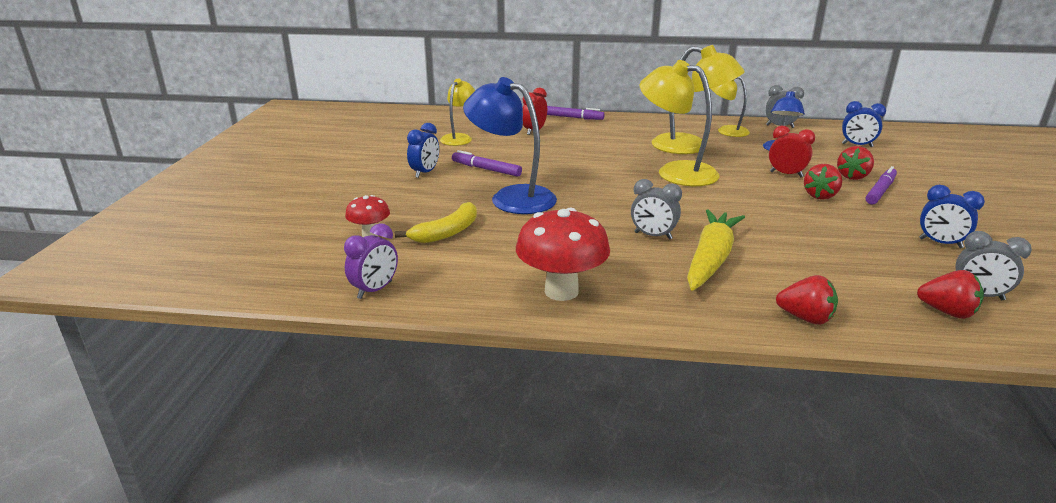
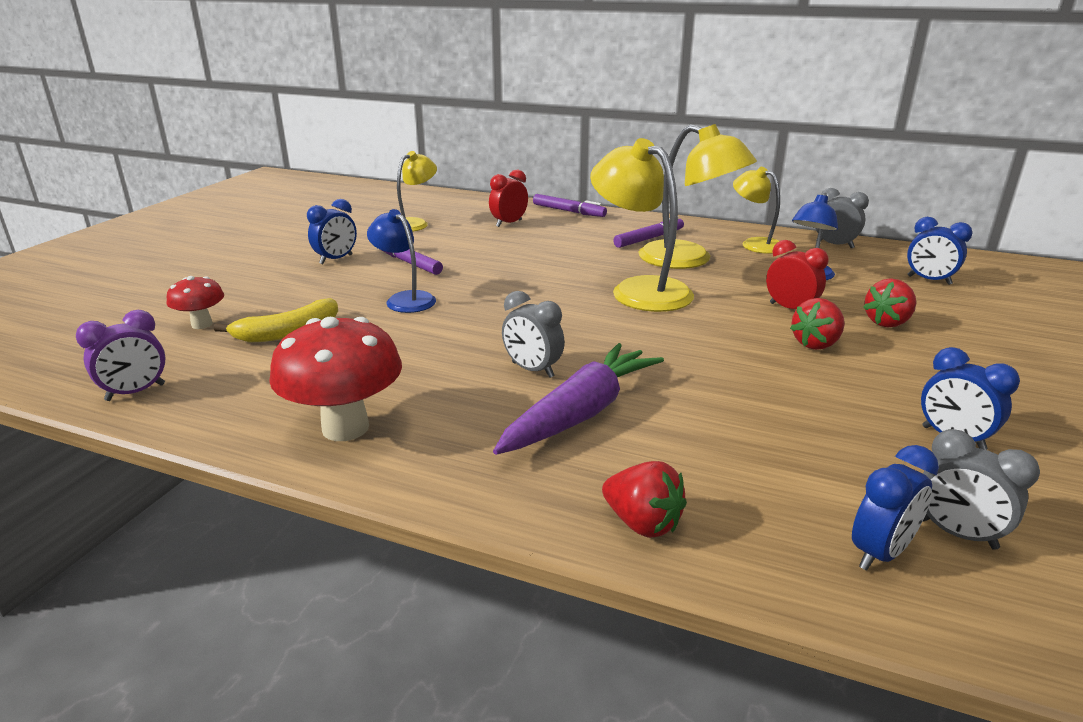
camera: 15 degrees right, 0 degrees up
blue lamp [463,77,557,214] -> blue lamp [367,209,436,313], size x0.60
yellow carrot [687,209,745,291] -> purple carrot [493,343,664,455]
purple marker [865,166,897,204] -> purple marker moved to [613,217,684,248]
red strawberry [917,270,984,319] -> blue clock [852,445,939,571]

